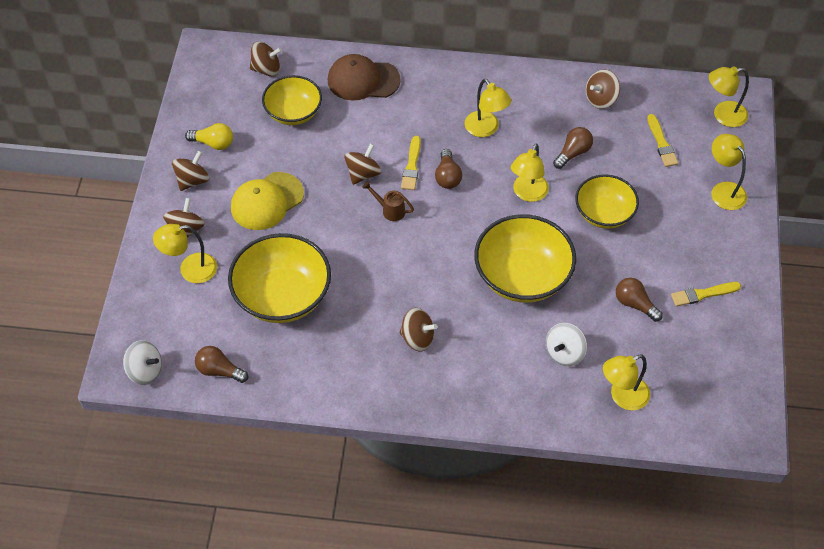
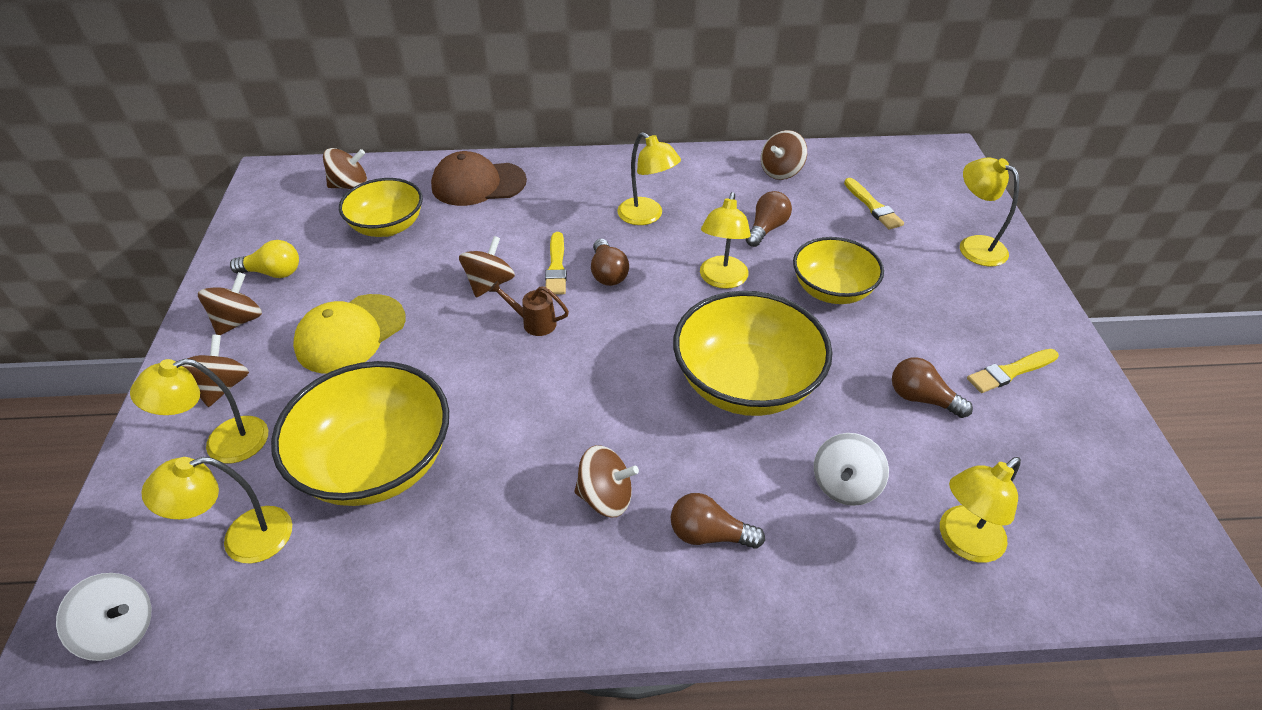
camera: 10 degrees left, 10 degrees down
brown light bulb [195,346,248,383] -> brown light bulb moved to [671,493,765,549]
yellow lamp [709,66,749,127] -> yellow lamp moved to [141,457,292,563]

